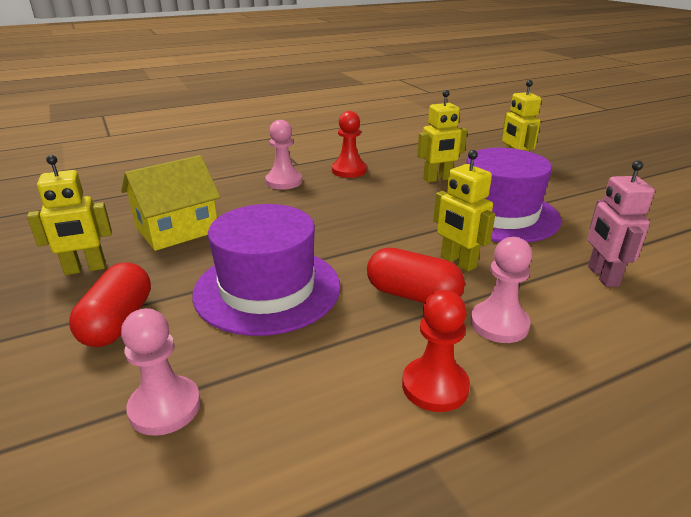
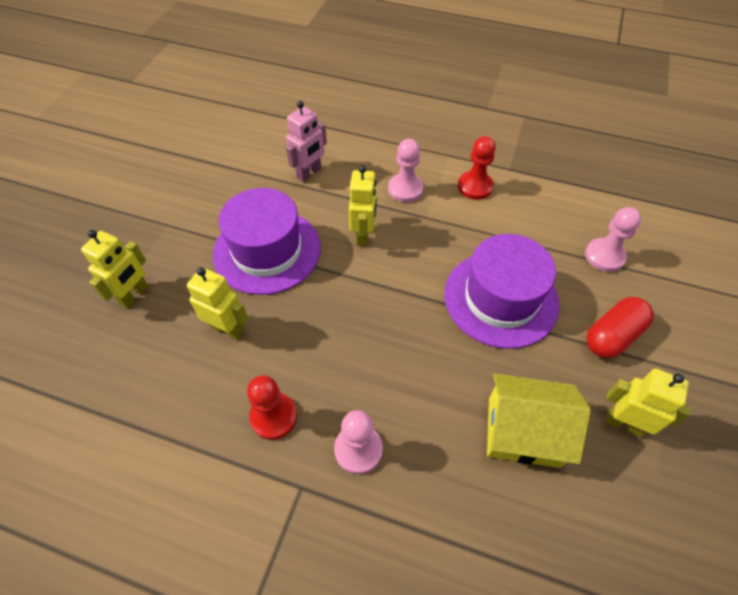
camera: 135 degrees left, 25 degrees up
red capsule [367,248,465,303] -> none

